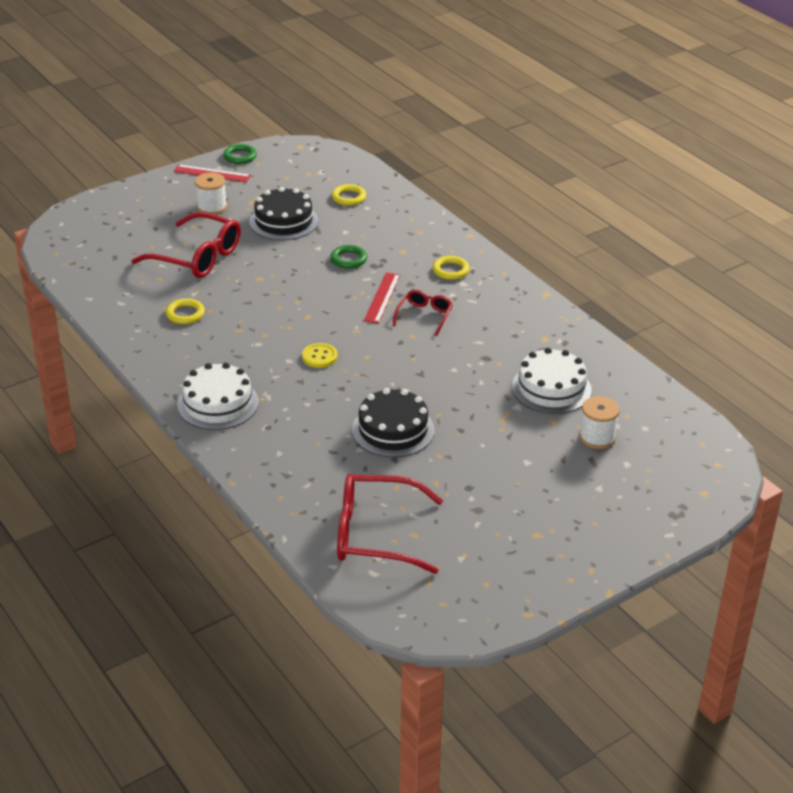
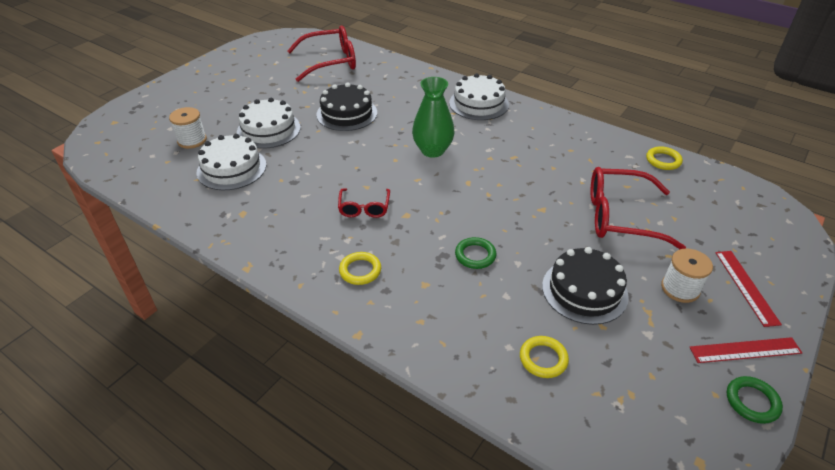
camera: 160 degrees right, 5 degrees up
yellow ring [166,298,205,324] -> yellow ring moved to [646,146,683,170]
yellow button [302,343,337,368] -> green vase [412,77,454,158]
red ruler [364,273,400,324] -> red ruler moved to [716,251,782,327]
none -> white cake [237,98,301,148]

